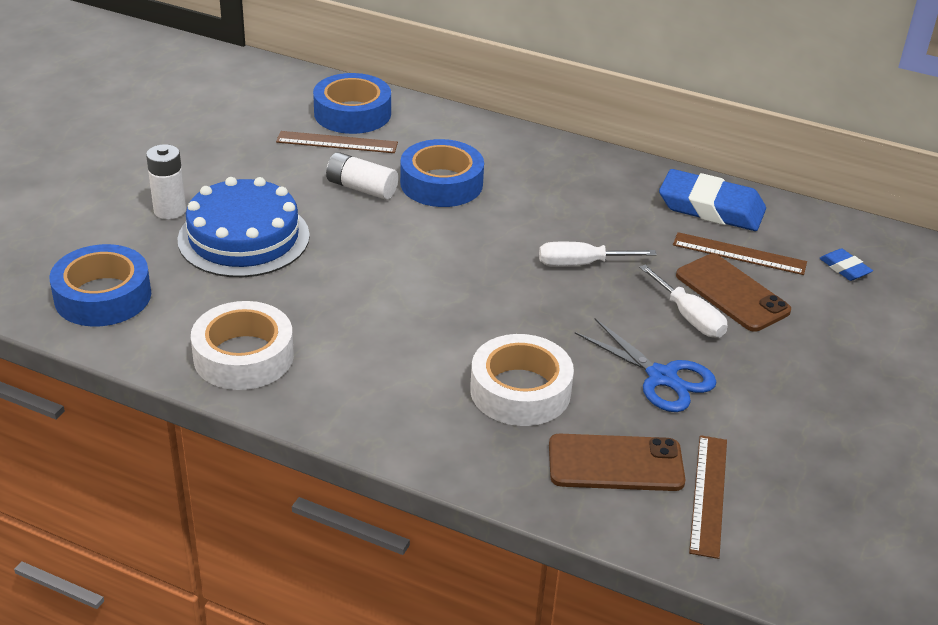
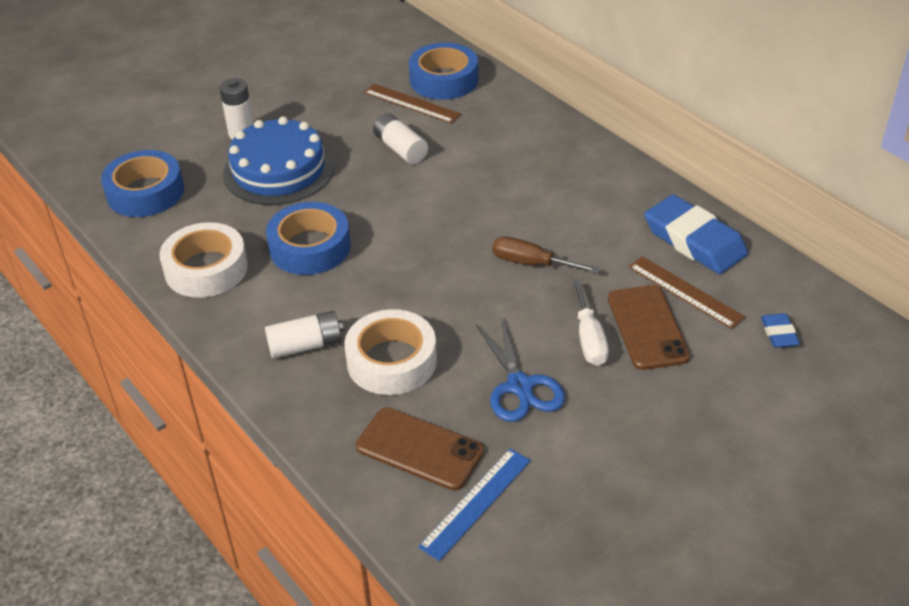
camera: 30 degrees right, 5 degrees up
blue tape [400,139,484,207] -> blue tape moved to [266,202,351,275]
white screwdriver [539,242,657,266] -> brown screwdriver [492,236,599,273]
brown ruler [689,435,727,559] -> blue ruler [418,448,531,561]
none -> white battery [265,311,344,358]

